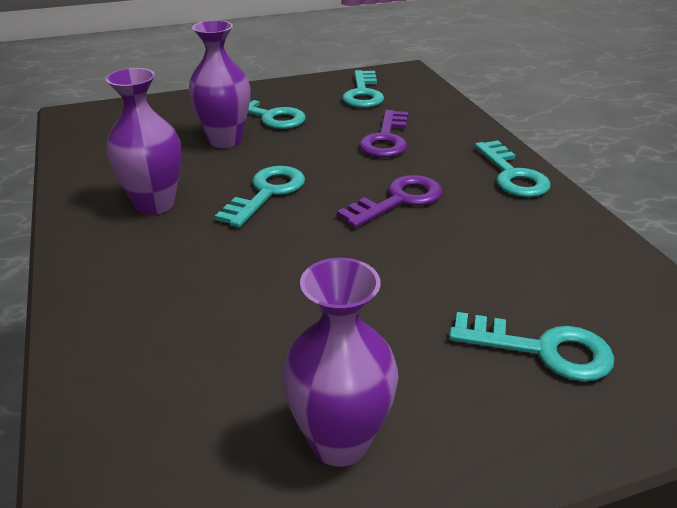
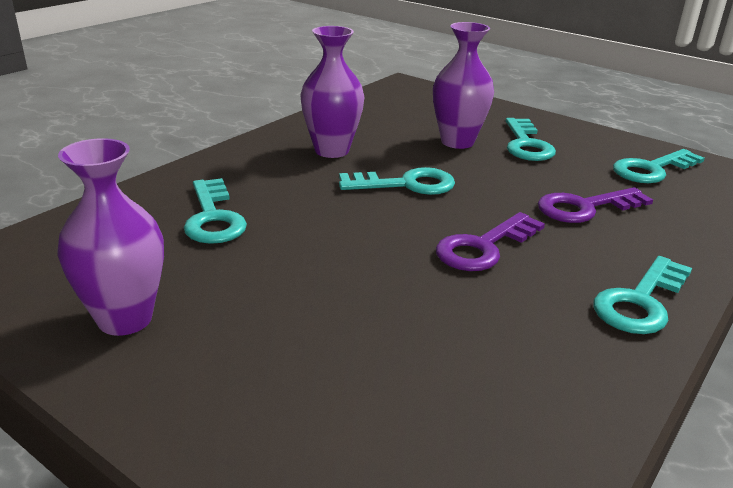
camera: 55 degrees right, 5 degrees down
purple key [337,175,442,228] -> purple key turned 120 degrees clockwise [436,212,545,271]
turquoise key [449,312,615,382] -> turquoise key moved to [184,178,247,244]

